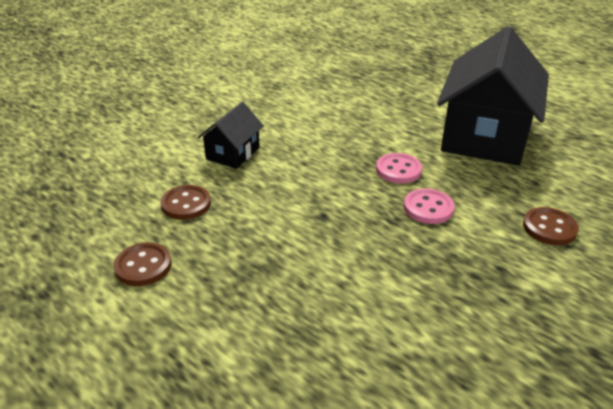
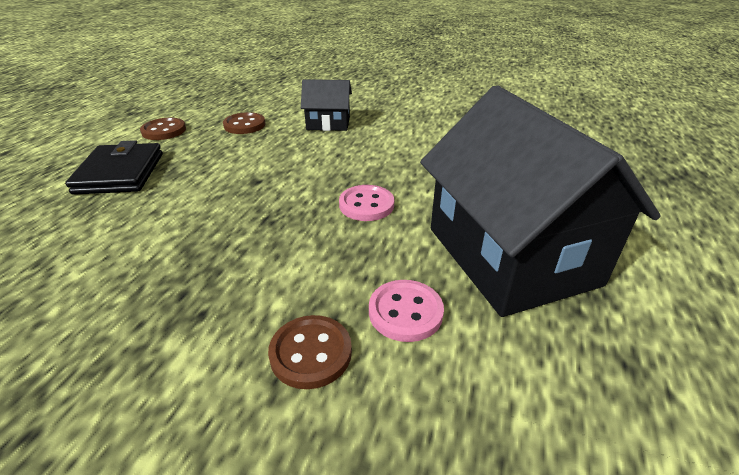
camera: 65 degrees right, 0 degrees up
pink button [404,188,455,224] -> pink button moved to [369,280,444,342]
black house [437,26,549,166] -> black house turned 75 degrees clockwise [420,85,661,317]
none -> black wallet [65,140,163,195]

